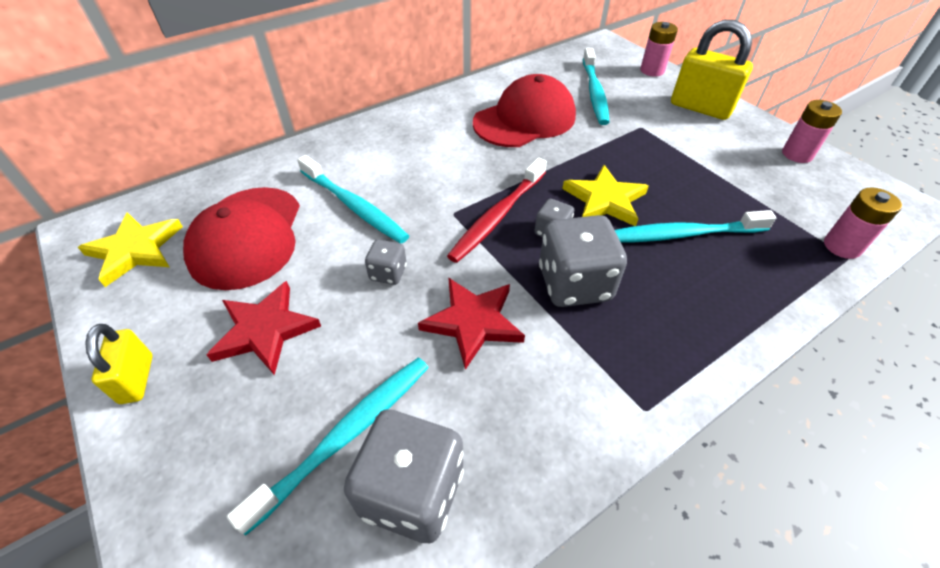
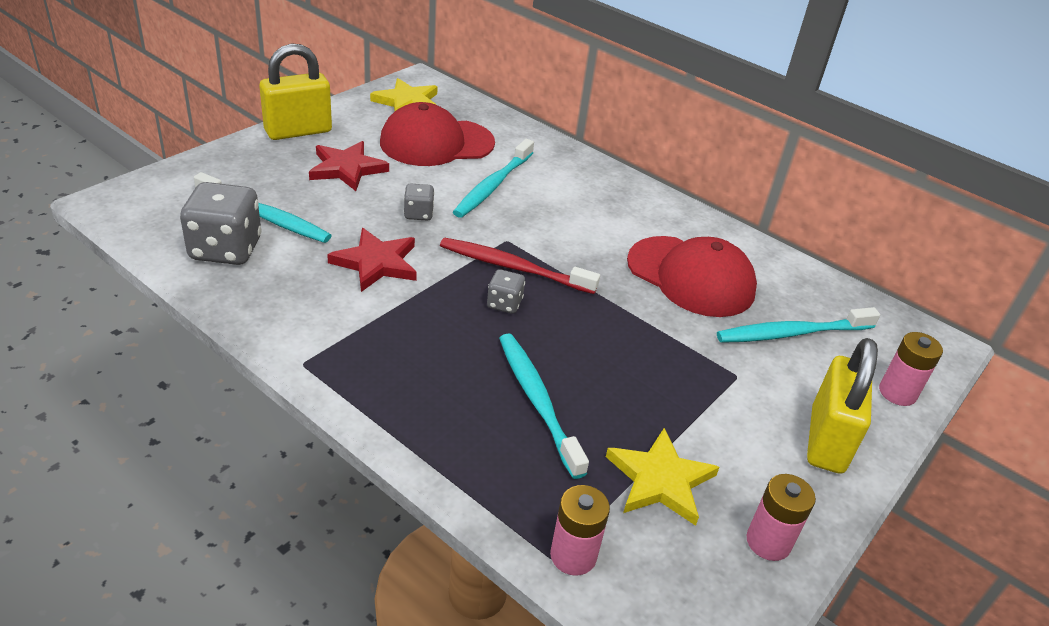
camera: 70 degrees right, 10 degrees down
yellow padlock [85,324,153,404] -> yellow padlock [259,43,332,140], size x1.69
grey dice [539,215,627,307] -> none
yellow star [562,165,649,226] -> yellow star moved to [606,428,719,526]

